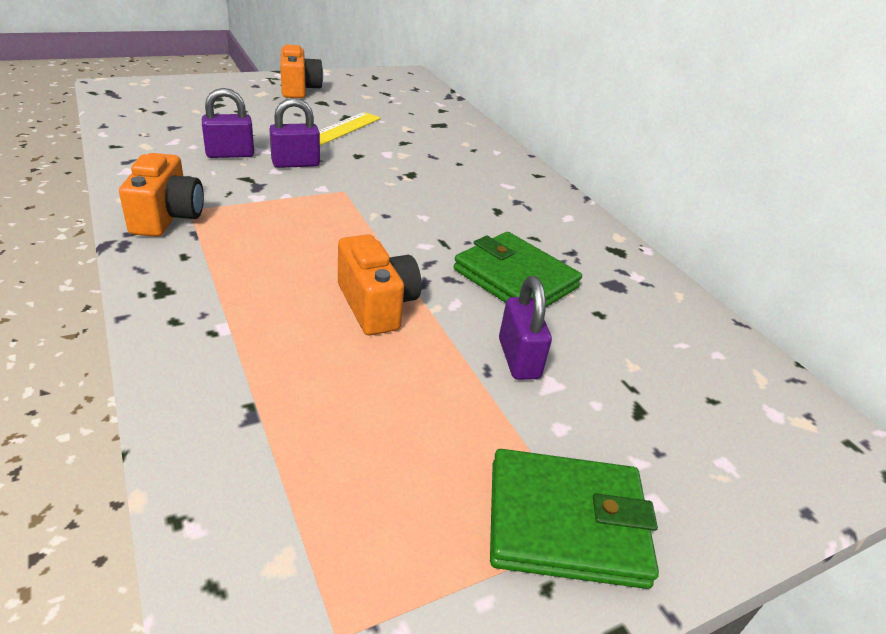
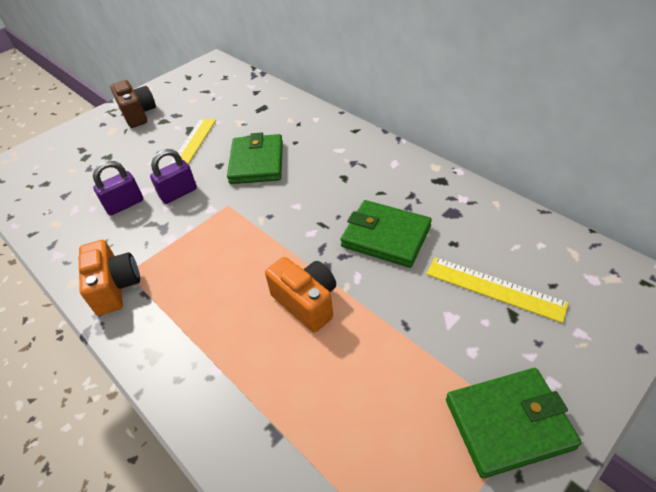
camera: 10 degrees left, 10 degrees up
orange camera [280,45,323,98] -> brown camera [110,80,156,128]
purple padlock [499,276,552,380] -> none
none -> green wallet [227,133,283,184]
none -> yellow ruler [426,257,569,323]

